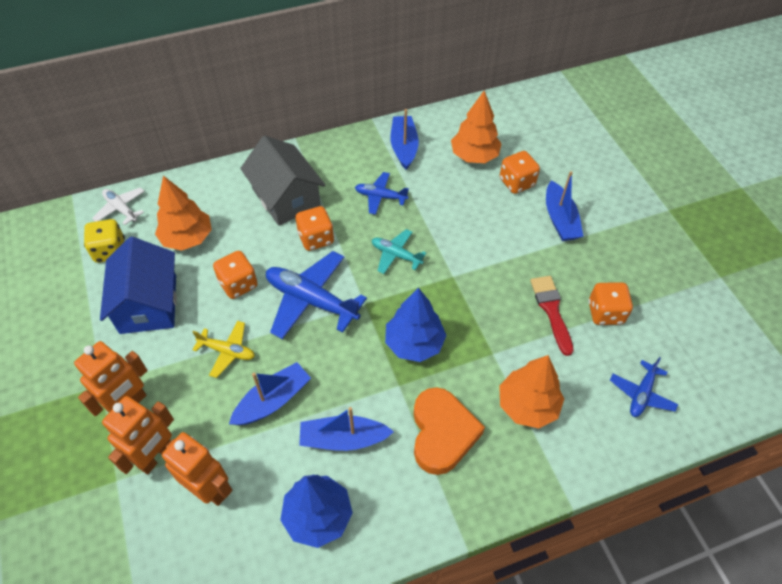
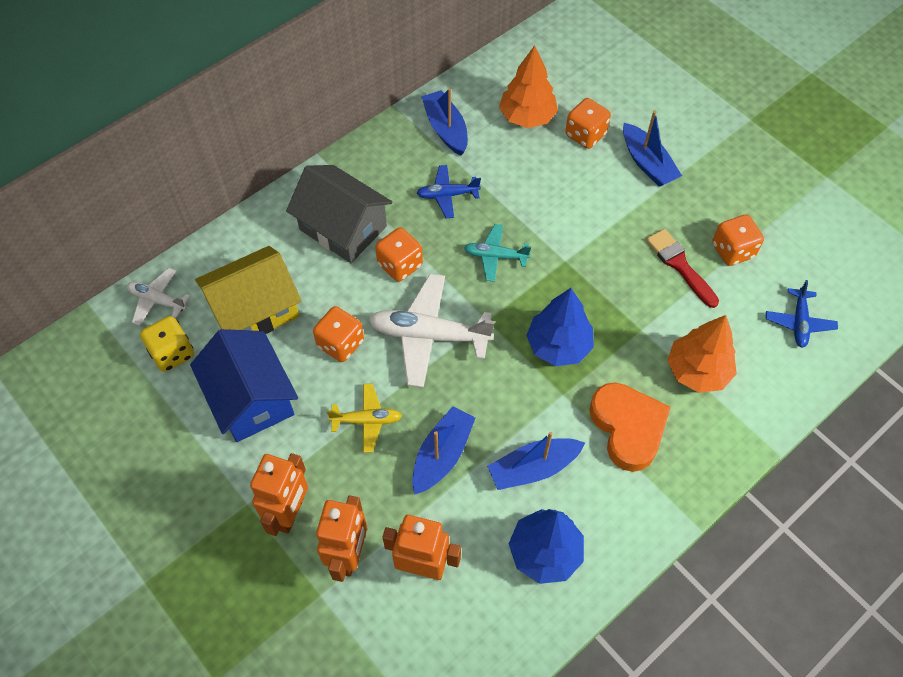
camera: 20 degrees left, 5 degrees up
orange tree [155,176,212,251] -> yellow house [195,246,302,334]
blue plane [266,251,367,339] -> white plane [369,274,495,388]

